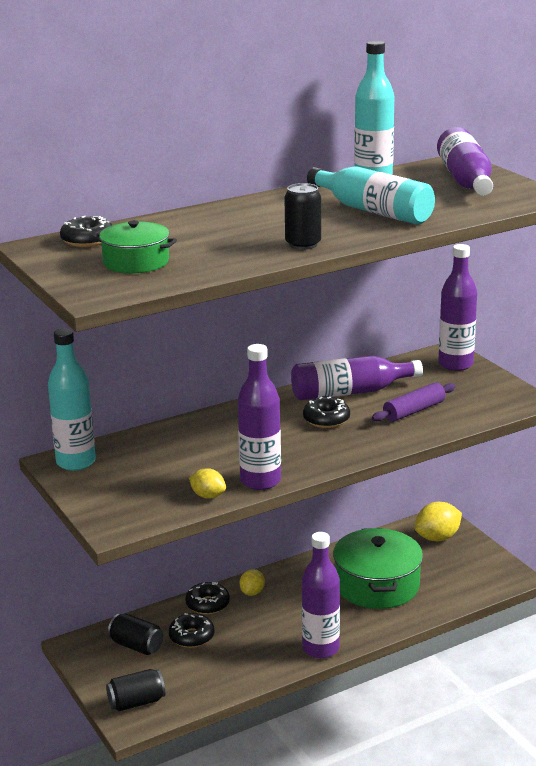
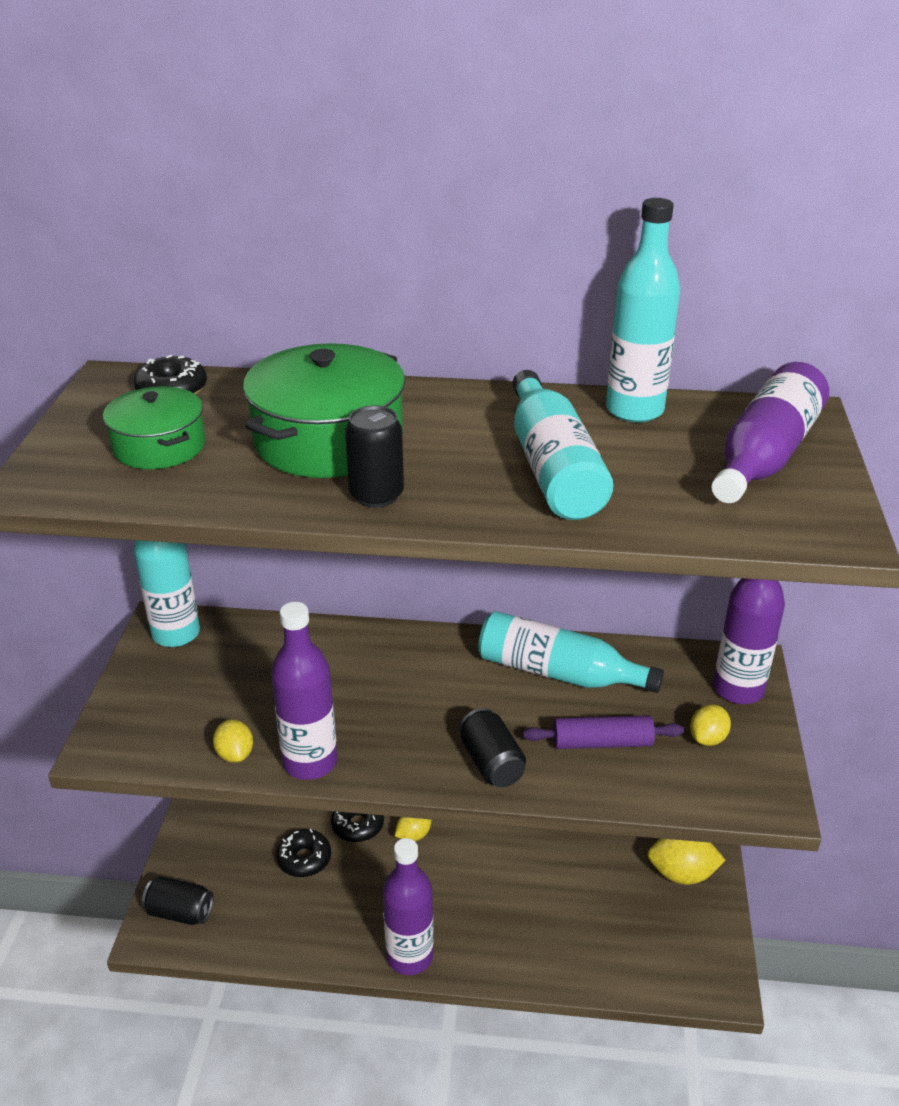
camera: 35 degrees right, 10 degrees up
black can [108,614,163,655] -> black can moved to [460,708,526,787]
purple bottle [291,356,423,400] -> turquoise bottle [478,611,664,693]
black donut [303,397,350,428] -> none
green pot [333,528,423,609] -> green pot moved to [243,343,405,478]
none -> yellow lemon [690,704,731,746]

